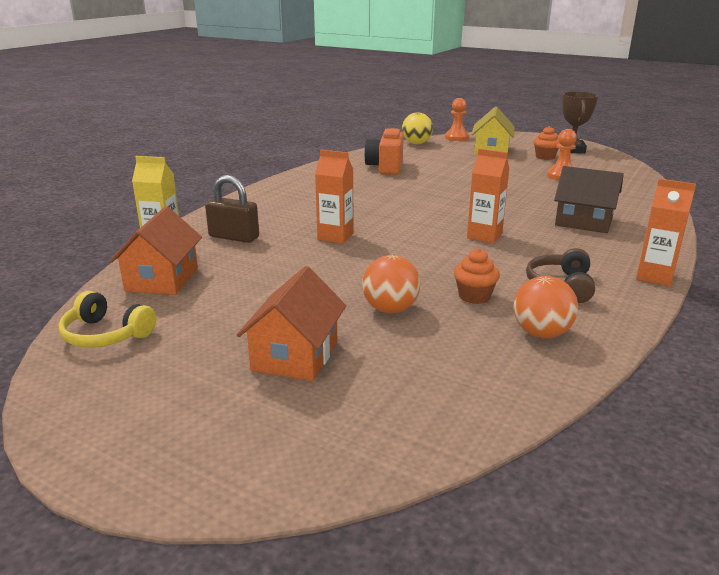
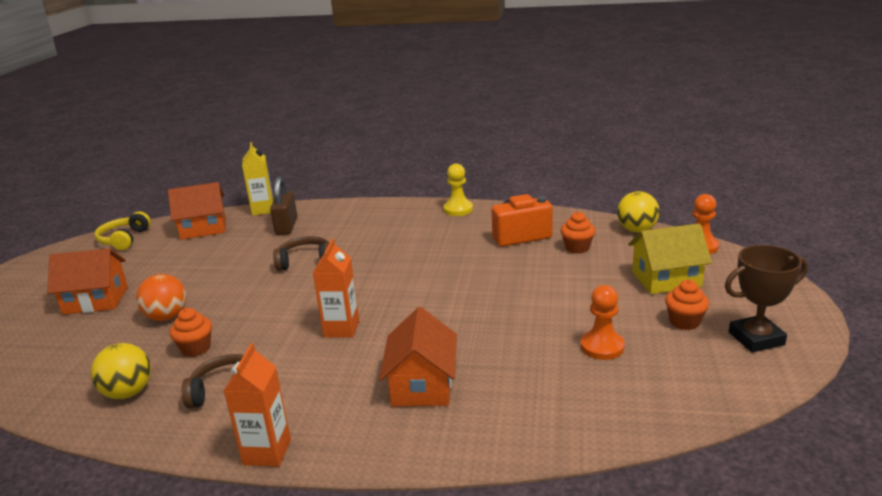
camera: 70 degrees right, 0 degrees up
orange carton [315,150,354,244] -> brown headphones [273,236,329,271]
orange ball [513,276,578,338] -> yellow ball [91,343,151,399]
brown house [554,166,624,233] -> orange house [379,307,457,407]
none -> yellow pawn [443,163,473,216]
none -> orange cupcake [560,212,596,254]

